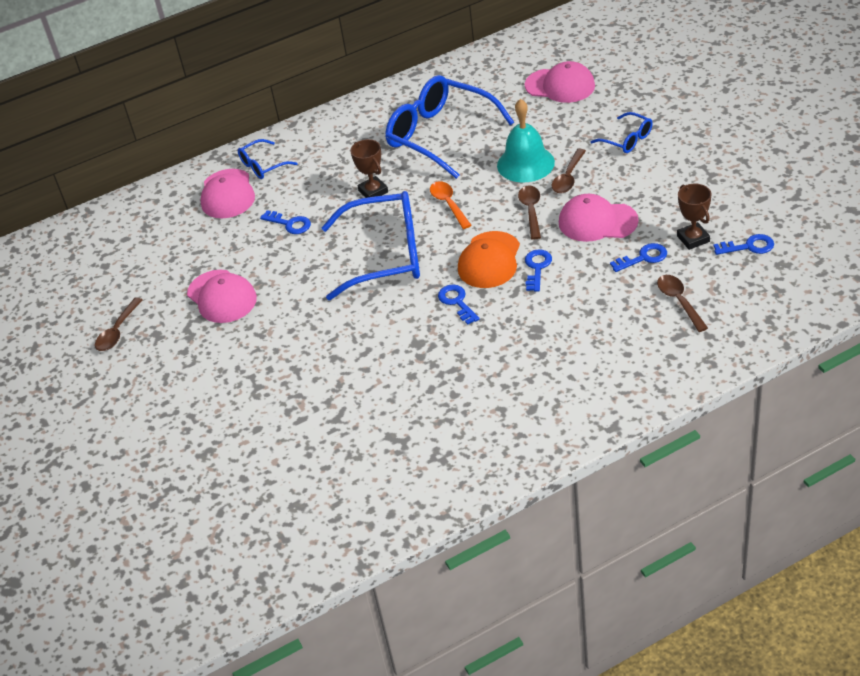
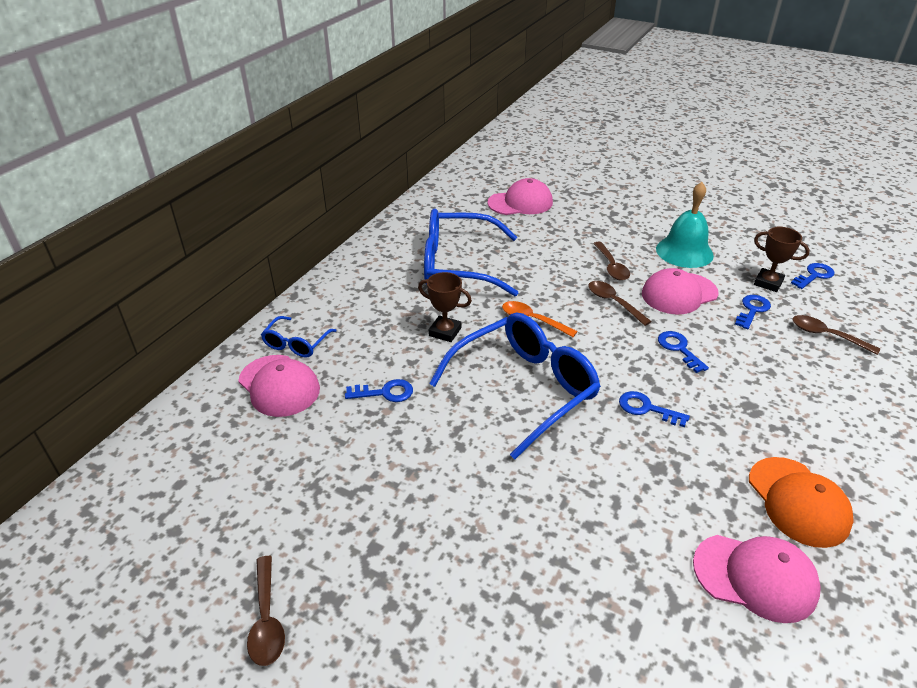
camera: 40 degrees left, 5 degrees down
pink cap [187,270,257,323] -> pink cap moved to [693,535,821,623]
orange cap [458,231,520,288] -> orange cap moved to [749,457,854,548]
turquoise bell [497,99,555,182] -> turquoise bell moved to [656,182,714,268]
blue glasses [591,112,653,153] -> none

